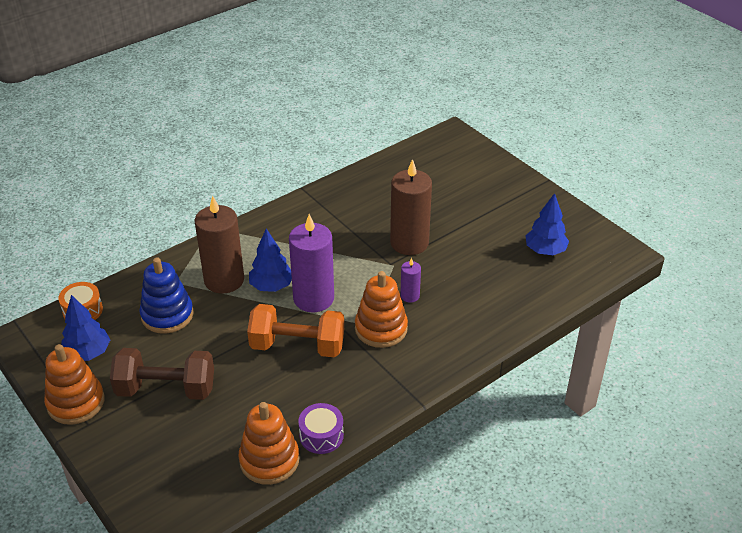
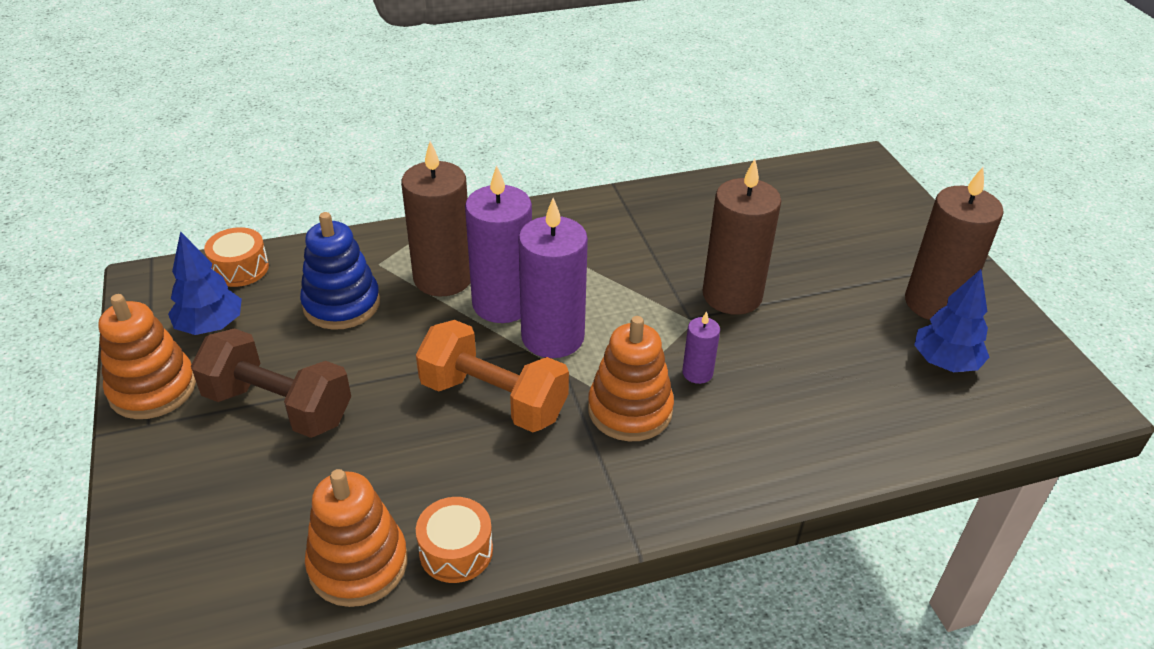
camera: 20 degrees right, 0 degrees up
blue tree [249,228,292,292] -> purple candle [465,165,532,323]
purple drum [298,403,344,454] -> orange drum [416,497,493,583]
none -> brown candle [905,167,1004,320]

